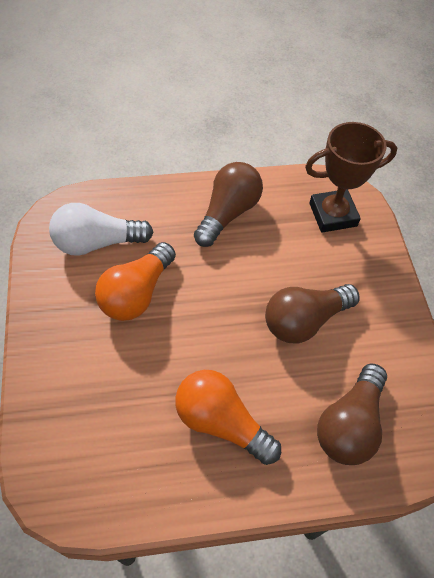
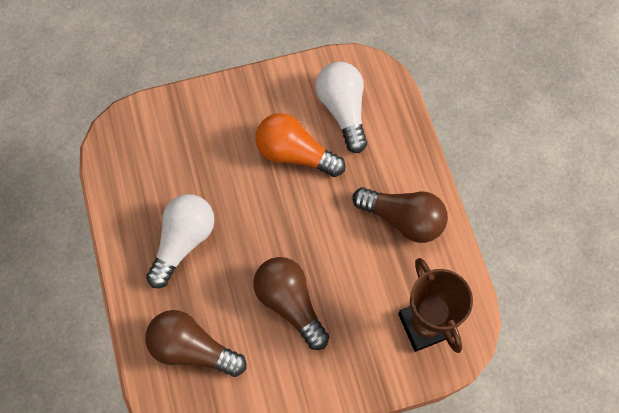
camera: 85 degrees right, 10 degrees up
orange light bulb [175,370,281,465] -> white light bulb [146,194,214,288]

